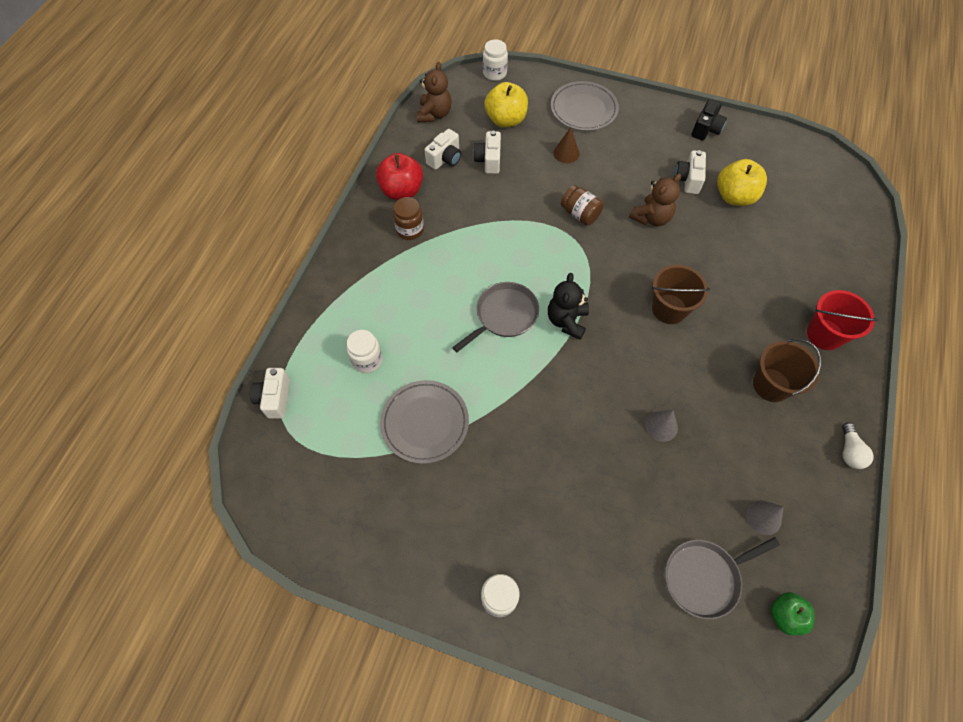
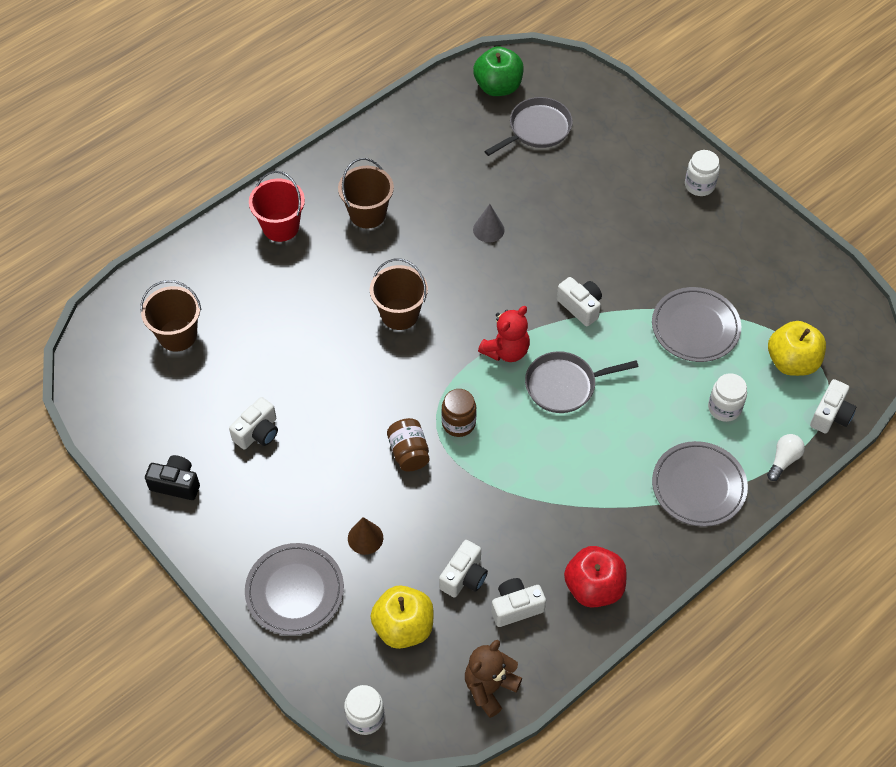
camera: 150 degrees left, 5 degrees down
brown jar [393,197,424,240] -> brown jar moved to [441,389,477,437]
black teddy bear [548,273,589,340] -> red teddy bear [478,306,530,362]
brown teddy bear [629,174,681,226] -> none
grey pan [665,537,780,620] -> grey pan turned 45 degrees counterclockwise [484,97,573,156]
black camera [691,99,727,141] -> black camera turned 45 degrees clockwise [145,455,200,500]
yellow apple [717,159,767,206] -> yellow apple moved to [768,321,826,376]
grey cone [746,500,784,535] -> none
green apple [771,592,814,635] -> green apple [473,46,524,96], size x1.58
white light bulb [842,422,874,469] -> white light bulb moved to [767,434,805,481]
none -> brown bucket [140,280,201,351]
none -> white camera [557,277,602,326]
none -> grey plate [652,441,748,527]

